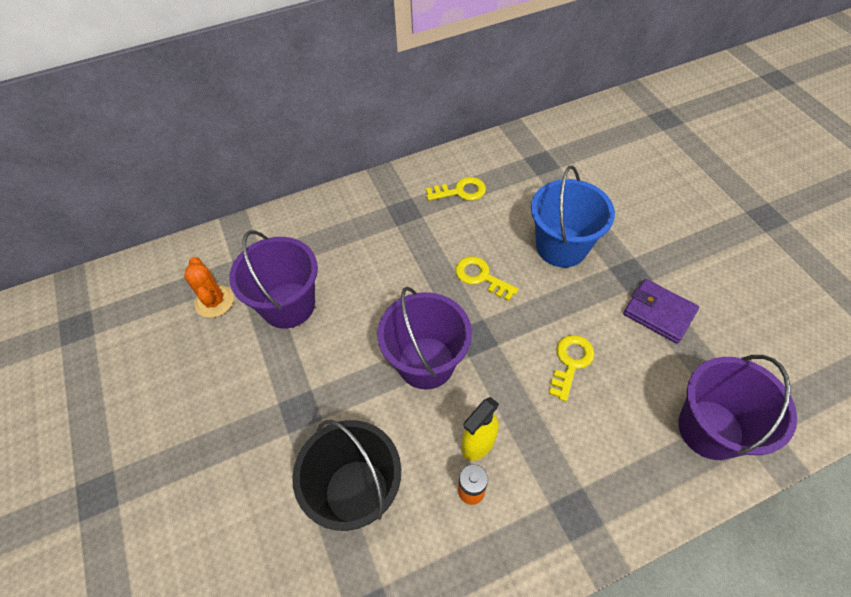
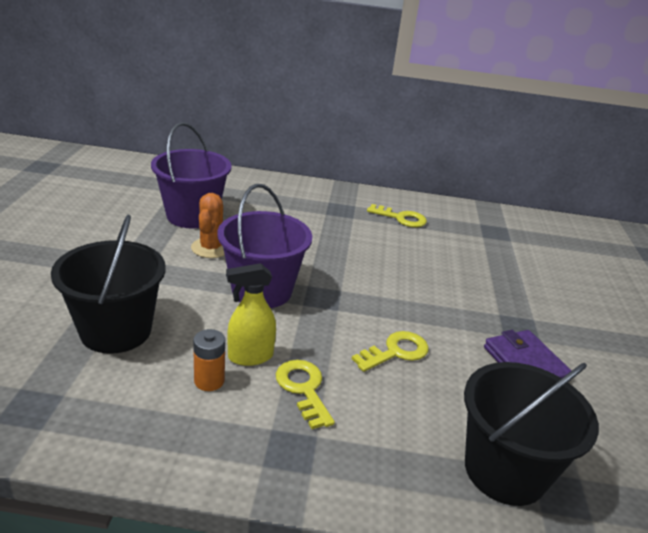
camera: 25 degrees right, 25 degrees down
orange cactus [184,257,234,318] -> orange cactus moved to [191,193,225,258]
yellow key [456,256,518,301] -> yellow key moved to [276,360,335,429]
blue bucket [531,165,615,267] -> none
purple bucket [678,355,797,460] -> black bucket [464,362,599,506]

